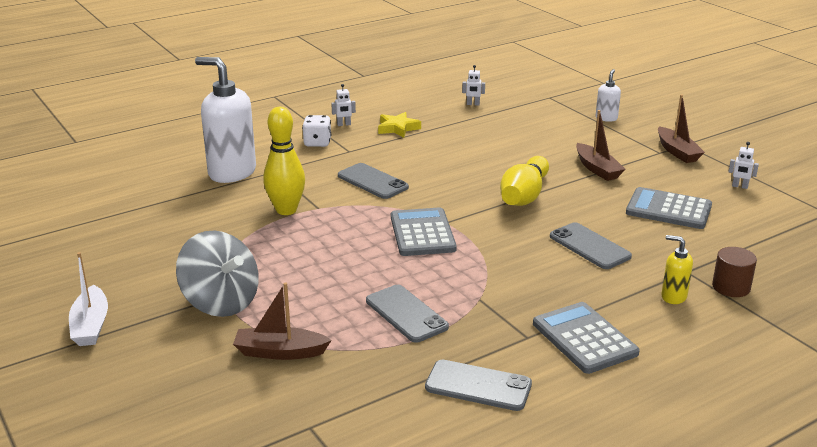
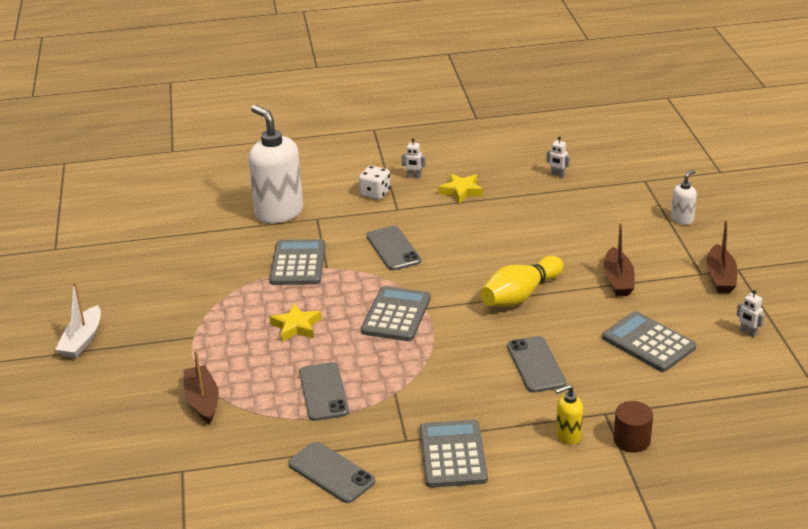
camera: 25 degrees right, 5 degrees up
grey spinning top [176,230,259,317] -> none
brown boat [233,283,332,360] -> brown boat turned 45 degrees clockwise [184,350,219,424]
yellow bowling pin [263,107,305,215] -> grey calculator [270,239,325,285]
yellow soap dispenser [661,235,693,304] -> yellow soap dispenser turned 75 degrees counterclockwise [555,384,583,445]
none -> yellow star [269,303,322,341]

